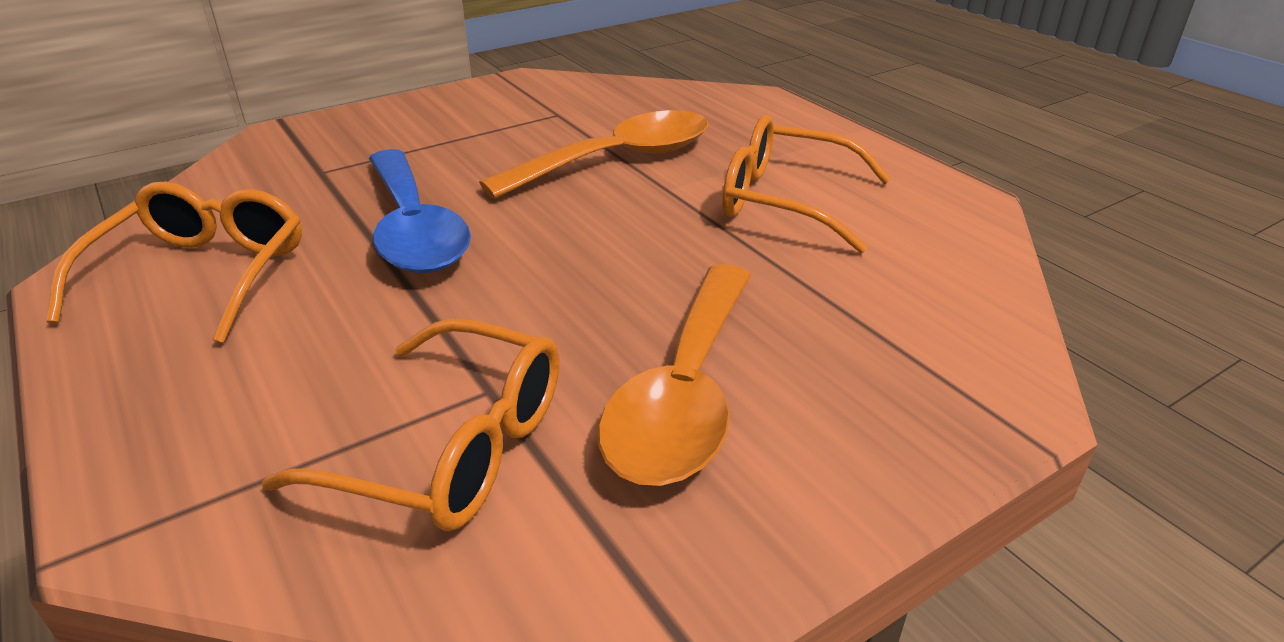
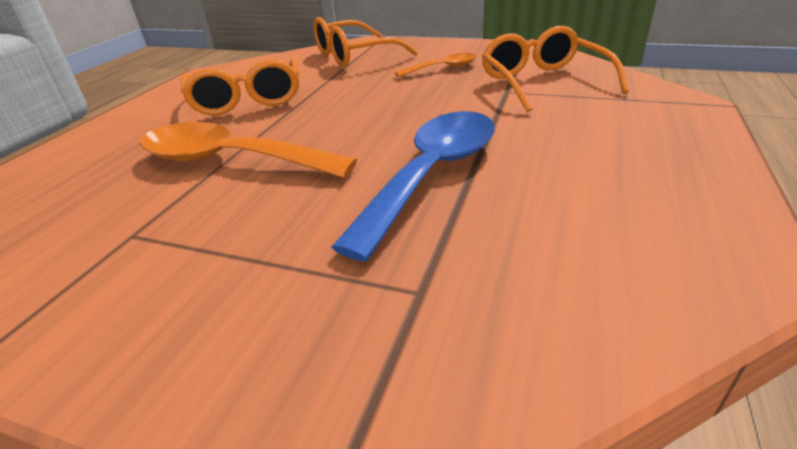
camera: 125 degrees left, 0 degrees up
orange glasses [46,182,302,343] -> orange glasses moved to [313,17,418,67]
orange spoon [598,264,751,486] -> orange spoon [395,53,477,77], size x0.52

